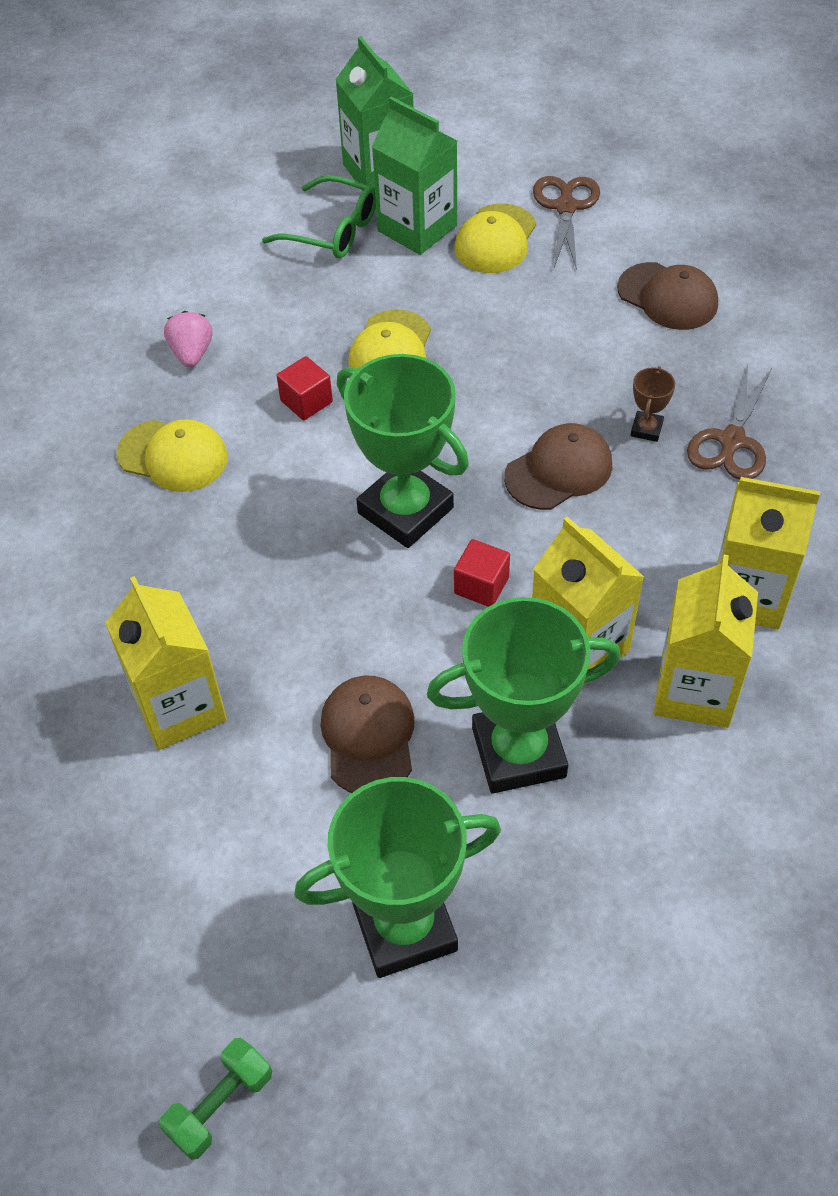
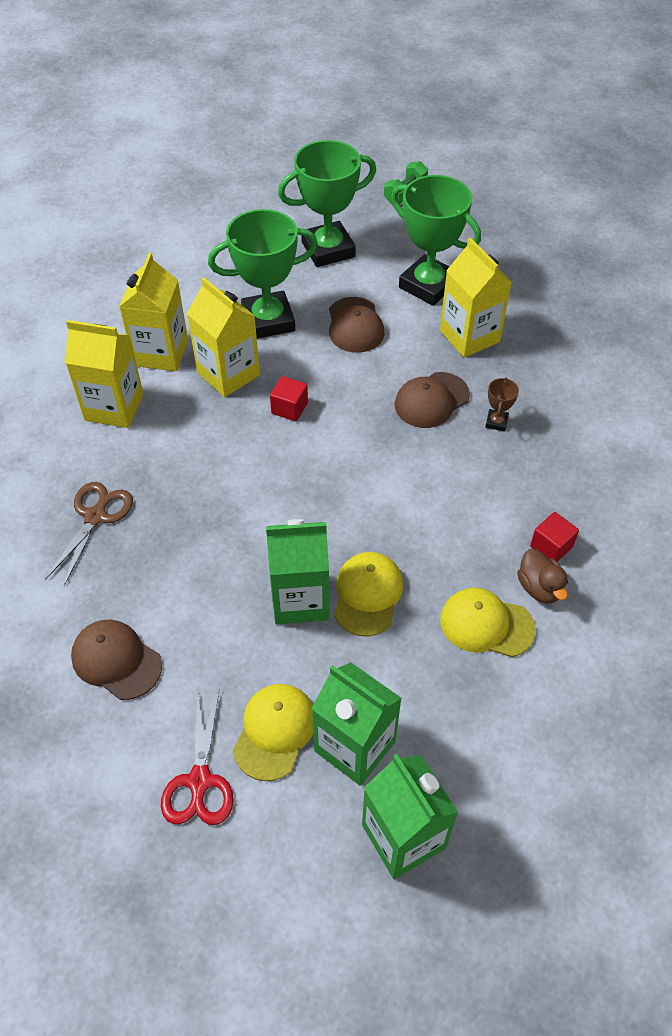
camera: 175 degrees right, 0 degrees up
yellow cap [117,419,228,492] -> yellow cap moved to [440,588,536,657]
pink strawberry [164,311,213,367] -> brown duck [517,549,568,604]
green glasses [262,175,376,258] -> none
red cube [277,356,333,420] -> red cube moved to [530,512,579,562]
green trophy [337,354,469,548] -> green trophy moved to [391,175,481,306]
brown cap [504,423,612,510] -> brown cap moved to [395,372,470,428]
brown scissors [533,176,600,270] -> red scissors [161,691,234,825]
brown trophy [631,366,675,442] -> brown trophy moved to [485,377,519,432]
none -> green carton [266,519,330,624]

